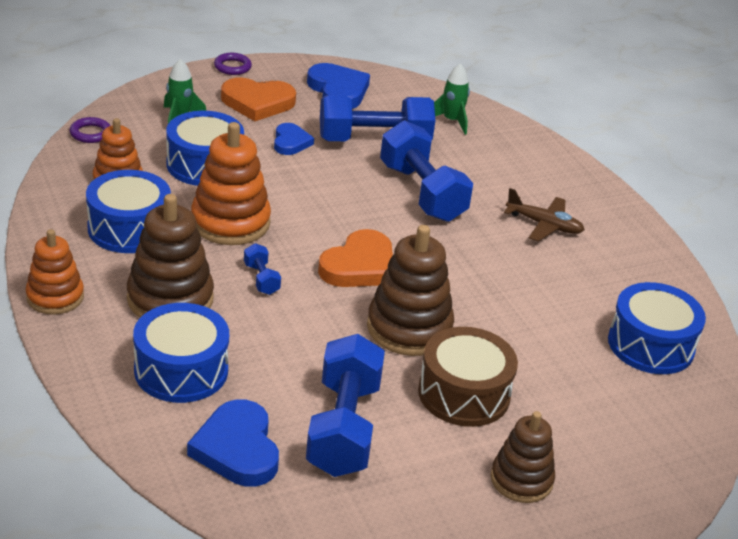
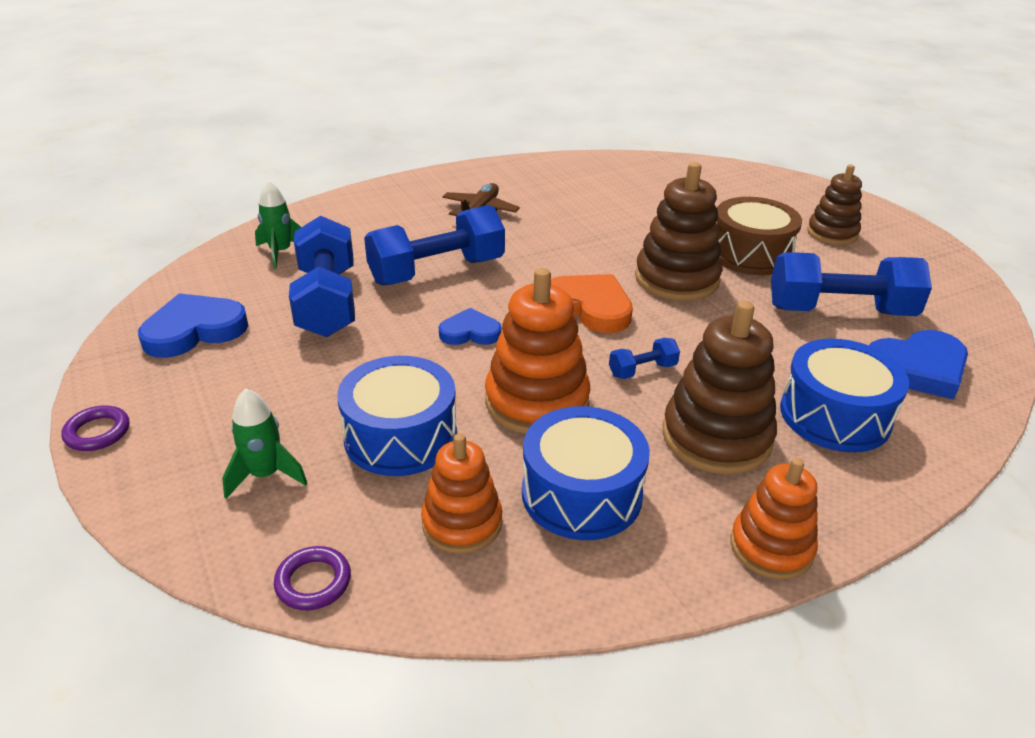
camera: 90 degrees left, 0 degrees up
orange heart [221,77,296,121] -> none
blue heart [274,123,314,155] -> blue heart moved to [439,308,501,345]
blue drum [608,282,706,374] -> none

